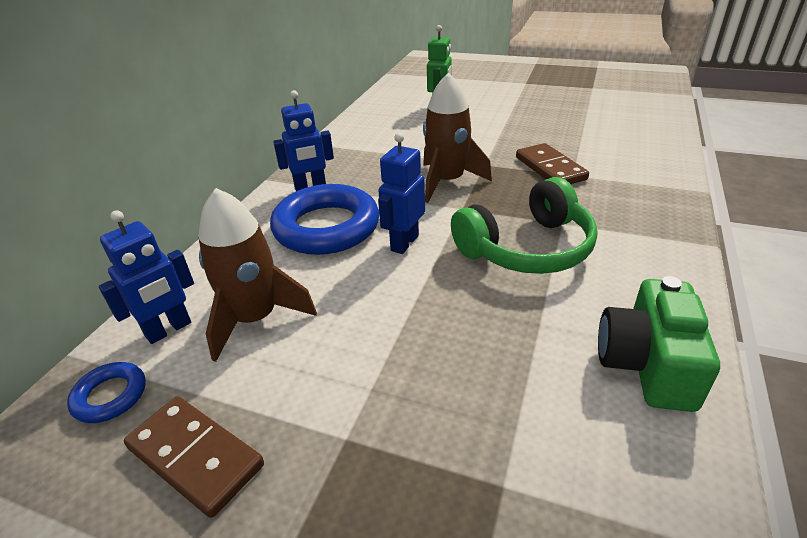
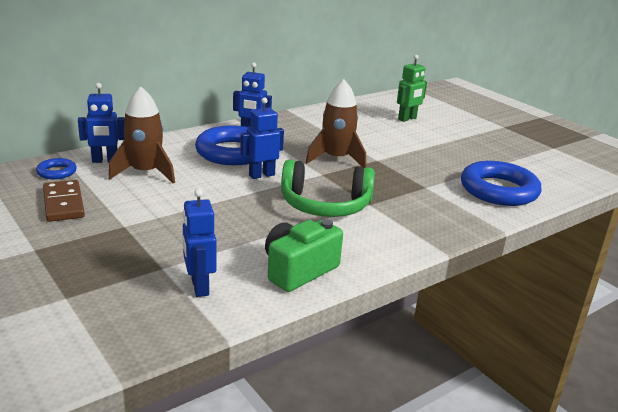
camera: 30 degrees right, 10 degrees down
brown domino [516,143,589,184] -> none
none -> blue robot [183,189,217,297]
none -> blue ring [461,161,541,206]

